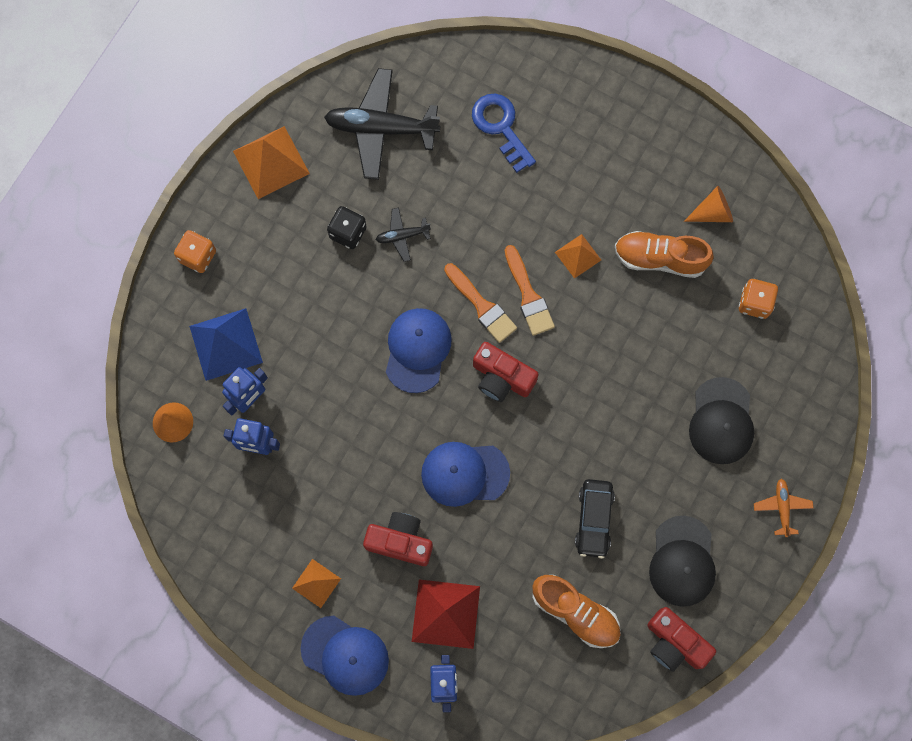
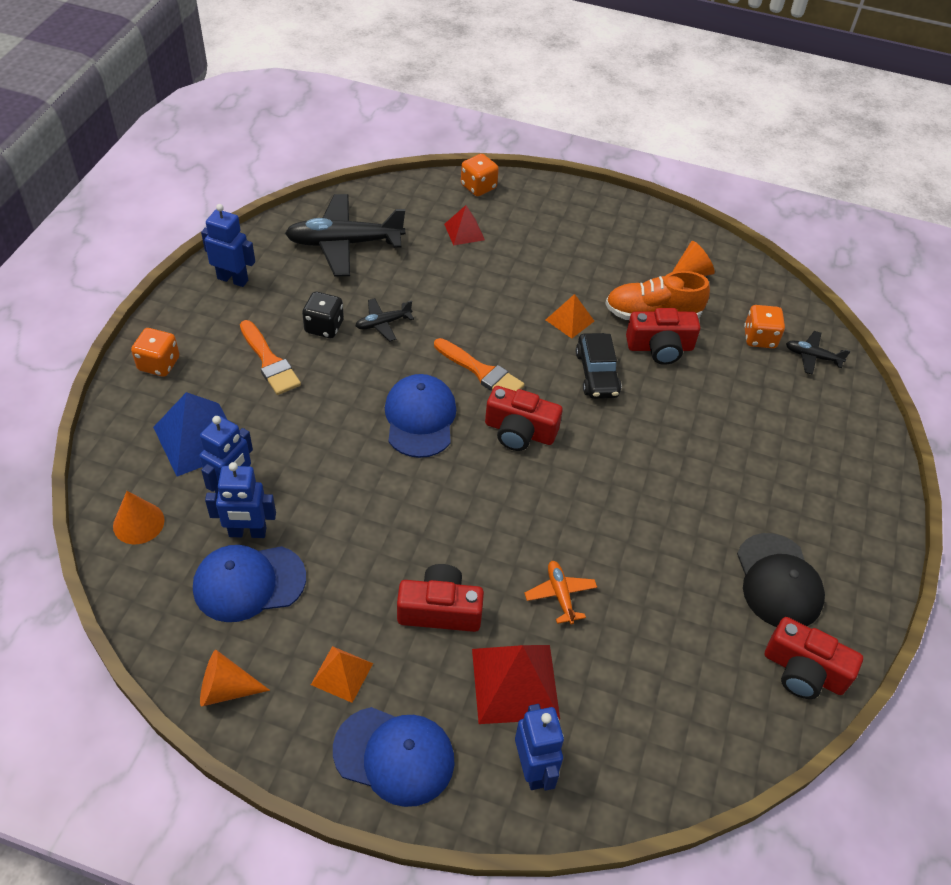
camera: 15 degrees left, 25 degrees down
orange pyramid [233,126,310,199] -> blue robot [201,204,255,287]
blue cap [421,442,510,507] -> blue cap moved to [193,545,306,622]
blue key [472,94,536,173] -> red pyramid [444,205,485,245]
orange brush [505,245,555,336] -> orange brush moved to [240,320,301,395]
orange shoe [532,575,621,648] -> none
black car [575,479,615,559] -> black car moved to [576,333,621,399]
black cap [689,377,754,464] -> none
orange plane [754,479,813,537] -> orange plane moved to [524,561,597,625]
none -> orange cone [200,650,270,707]
none -> orange dice [461,154,499,196]
none -> red camera [626,308,700,365]
none -> black plane [786,331,850,375]

